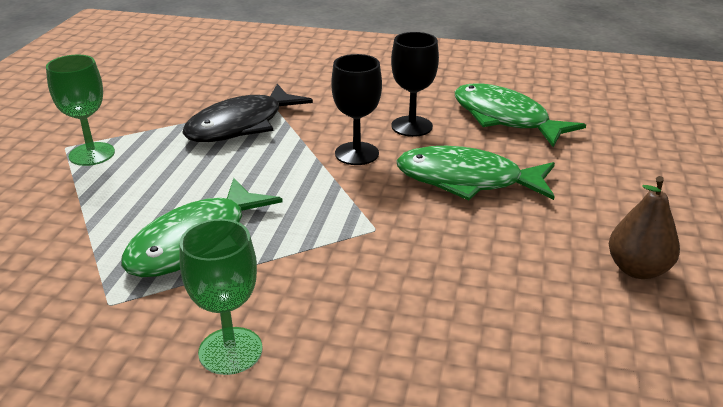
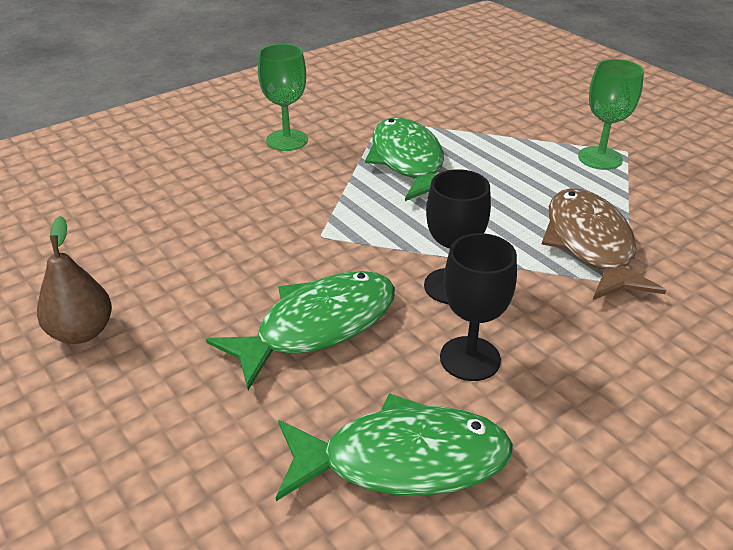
camera: 130 degrees right, 5 degrees up
black fish [182,84,313,142] -> brown fish [541,188,666,300]

